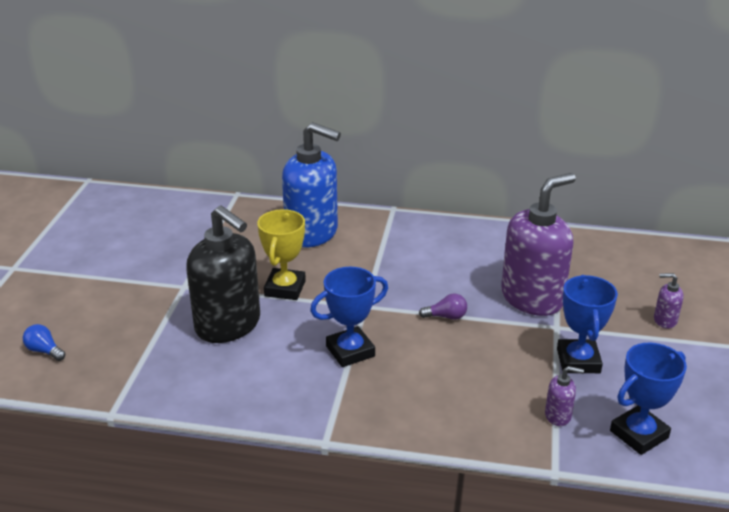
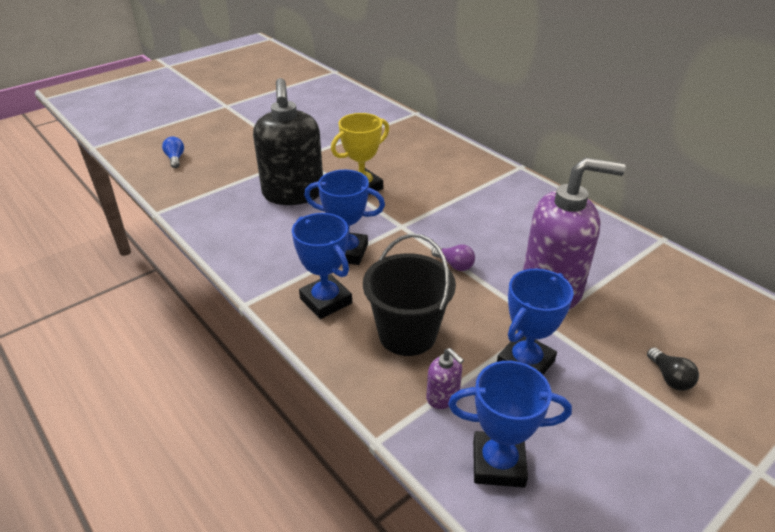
camera: 40 degrees right, 5 degrees up
blue soap dispenser [282,122,341,247] -> none
purple soap dispenser [654,273,684,329] -> black light bulb [647,347,699,391]
none -> blue trophy [292,213,352,319]
none -> black bucket [363,234,456,356]

